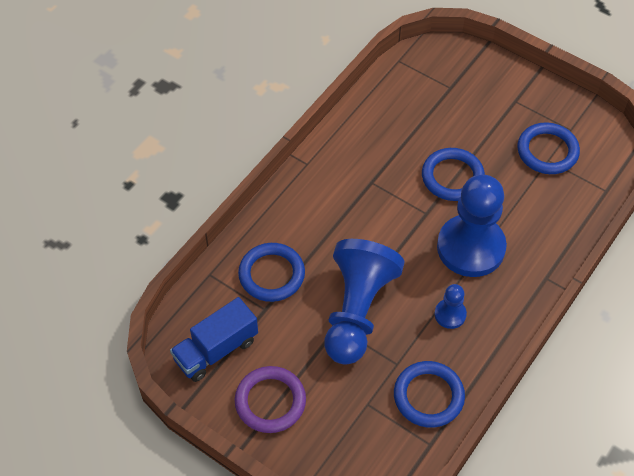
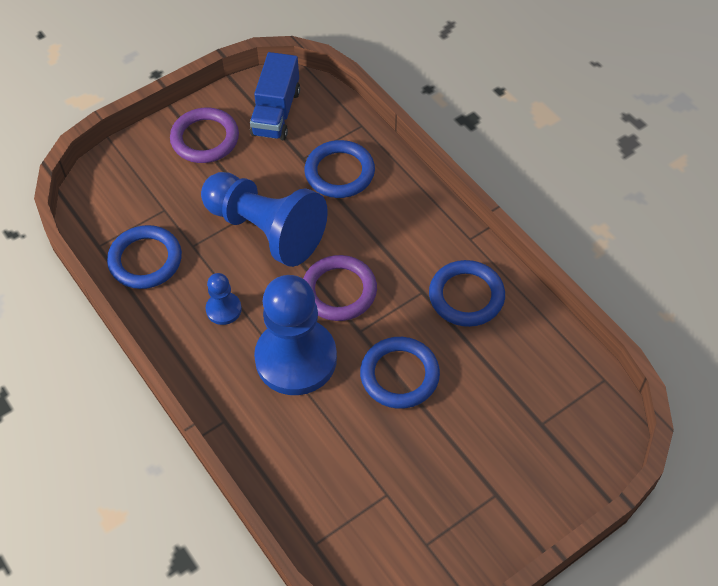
camera: 110 degrees right, 0 degrees up
blue truck [170,297,258,382] -> blue truck turned 150 degrees counterclockwise [250,52,300,140]
blue ring [517,123,580,174] -> blue ring moved to [429,260,505,327]
none -> purple ring [303,255,377,321]

